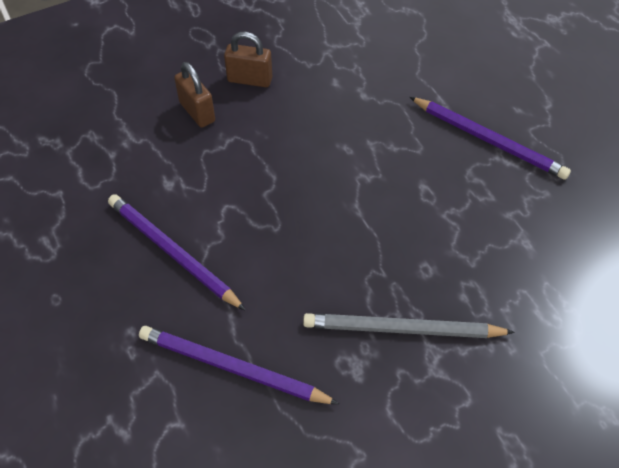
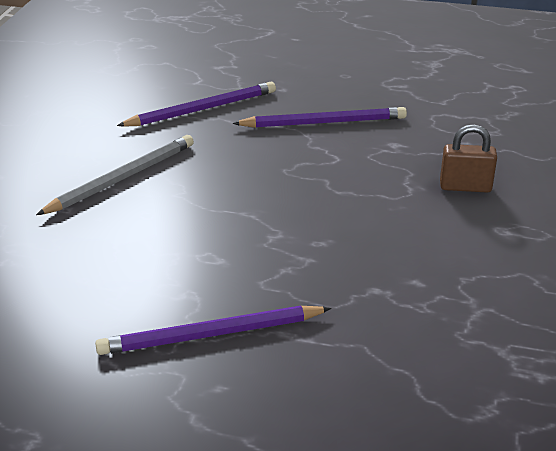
camera: 130 degrees right, 20 degrees down
brown padlock [224,32,273,87] -> none

